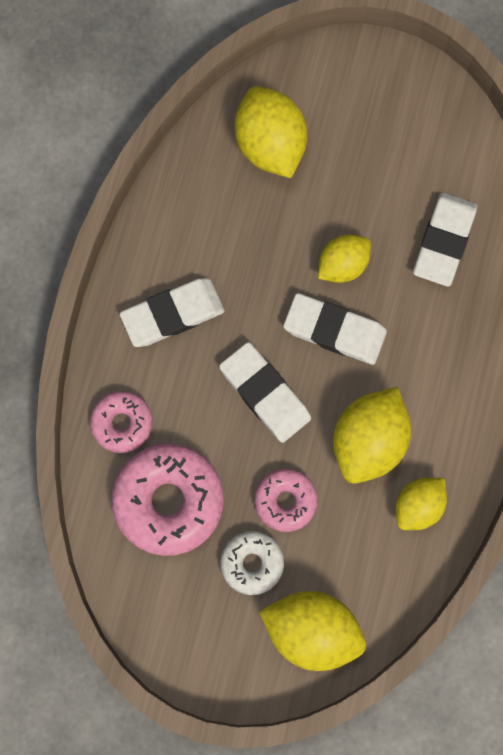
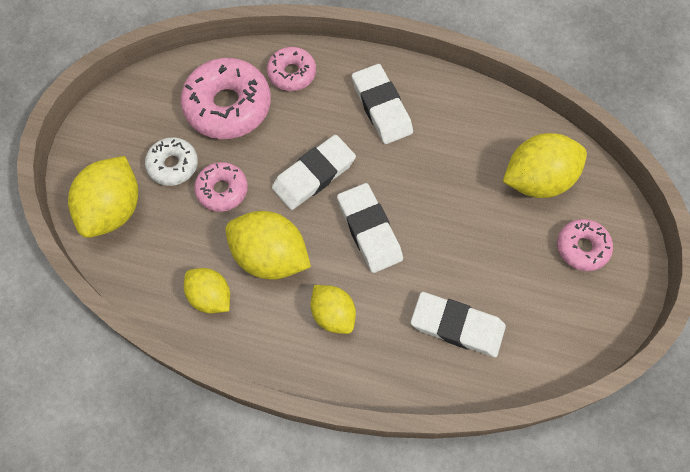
camera: 90 degrees right, 10 degrees down
white eraser [283,293,387,365] -> white eraser turned 45 degrees counterclockwise [337,183,403,273]
yellow lemon [318,235,371,283] -> yellow lemon moved to [311,285,356,334]
none -> pink donut [557,219,613,271]

